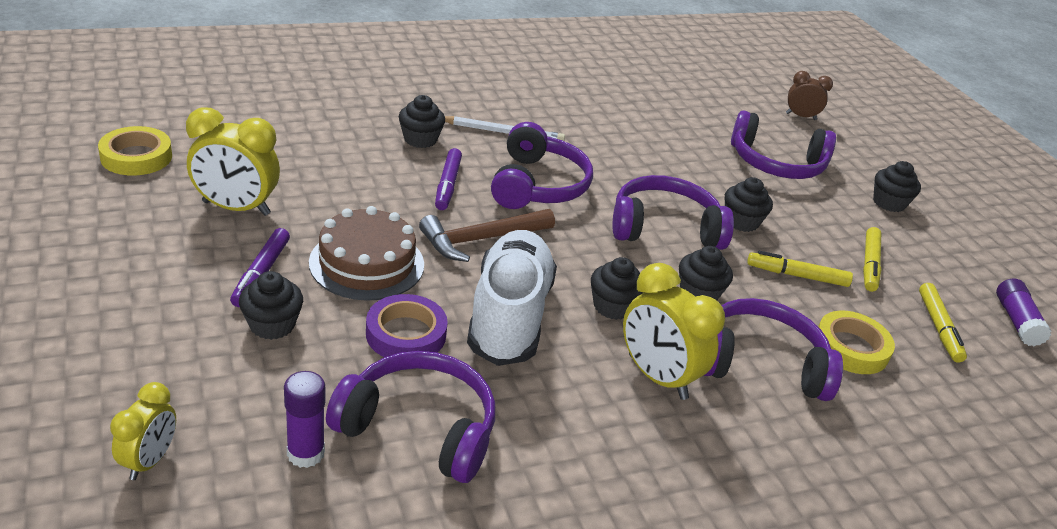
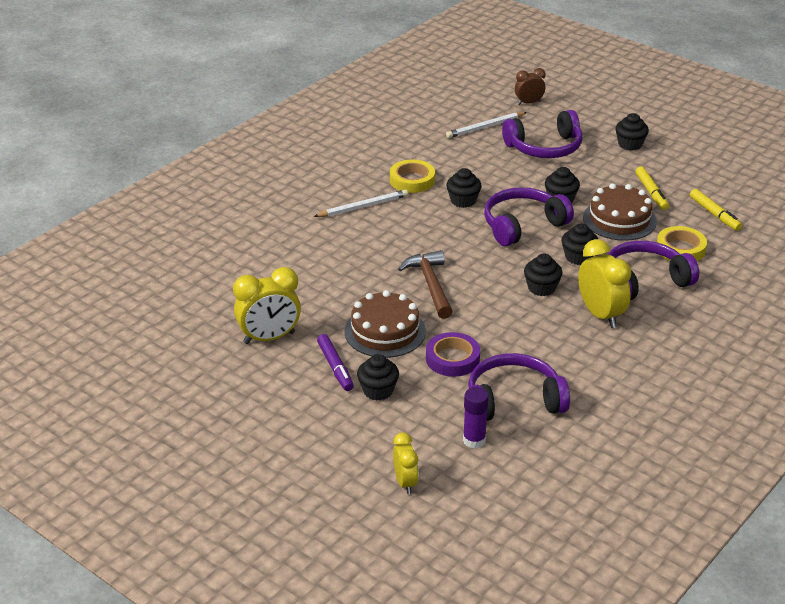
camera: 25 degrees left, 0 degrees up
yellow tape [98,126,172,176] -> yellow tape moved to [390,159,435,193]
black cupcake [399,95,445,148] -> black cupcake moved to [446,168,482,208]
brown hammer [419,209,555,262] -> brown hammer turned 135 degrees clockwise [398,250,453,319]
purple marker [435,148,462,210] -> none
white shoe [467,230,557,366] -> none
purple headphones [491,122,593,209] -> none
yellow clock [623,263,725,400] -> yellow clock turned 135 degrees counterclockwise [578,239,631,328]
yellow marker [747,251,853,287] -> brown cake [583,183,657,241]
purple glue stick [996,278,1051,346] -> none
none -> white pencil [446,112,527,138]

